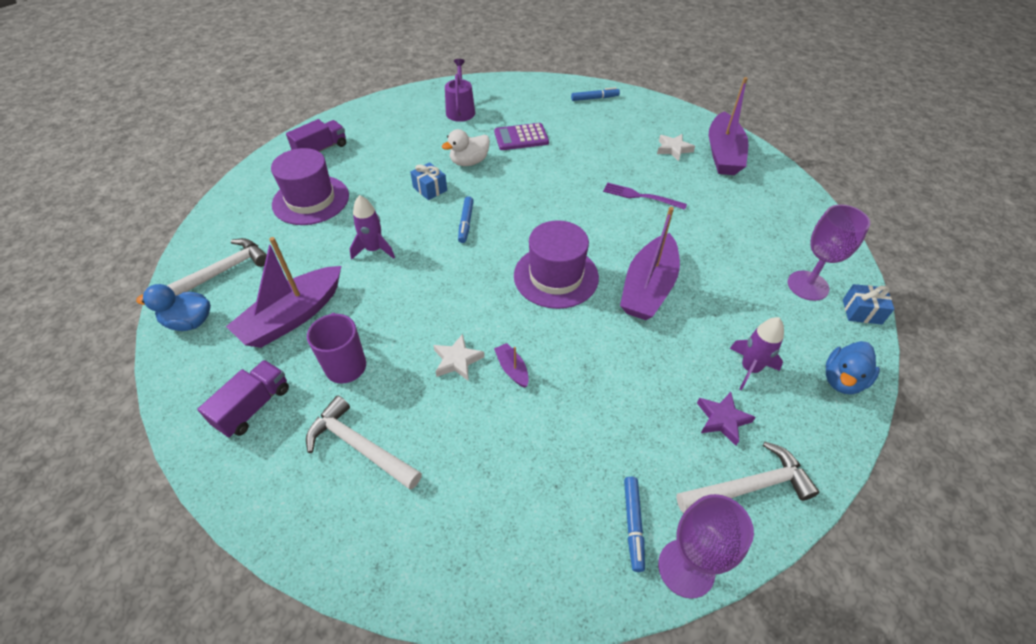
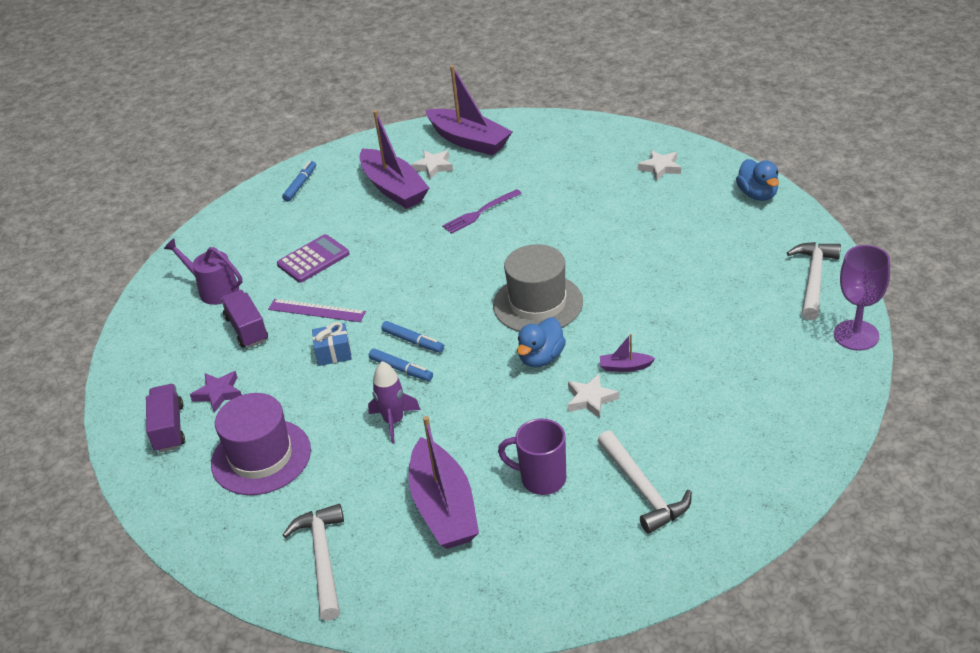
camera: 55 degrees left, 10 degrees down
blue duck [136,284,211,331] -> blue duck moved to [517,317,566,368]
purple truck [197,360,289,437] -> purple truck moved to [221,290,268,348]
white hammer [306,396,422,490] -> white hammer turned 90 degrees counterclockwise [598,430,692,534]
white duck [442,129,490,166] -> purple ruler [268,299,366,322]
purple calculator [494,123,549,150] -> purple calculator turned 150 degrees counterclockwise [277,234,349,283]
purple hat [514,220,599,309] -> grey hat [493,244,583,332]
purple boat [620,207,680,320] -> purple boat moved to [359,110,429,209]
blue marker [624,477,645,572] -> blue marker moved to [369,348,433,381]
purple star [697,392,756,446] -> purple star moved to [190,371,242,413]
purple rocket [730,317,784,390] -> none
purple goblet [788,204,870,301] -> white star [638,150,681,181]
blue gift [843,284,894,325] -> none

